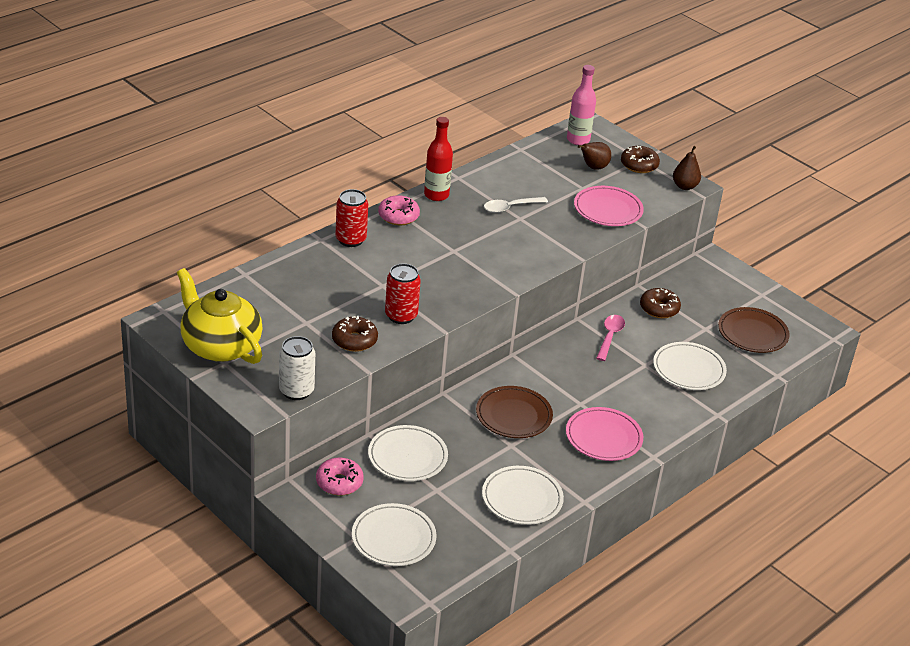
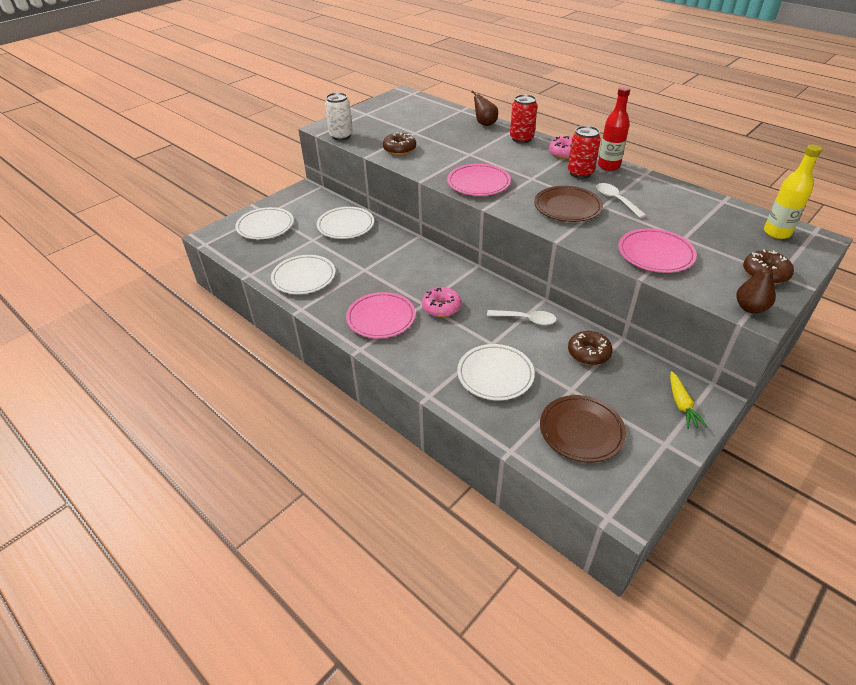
camera: 90 degrees right, 5 degrees up
yellow teapot [177,268,263,364] -> none
pink donut [316,458,364,495] -> pink donut moved to [422,287,461,317]
red can [385,263,421,324] -> red can moved to [568,126,601,179]
brown plate [476,386,553,438] -> brown plate moved to [534,186,603,222]
pink bottle [567,65,596,145] -> yellow bottle [764,145,822,239]
brown pear [578,142,611,170] -> brown pear moved to [471,90,498,126]
pink spoon [596,315,625,361] -> white spoon [487,310,557,325]
none -> pink plate [447,164,511,196]
none -> yellow carrot [670,371,707,429]

